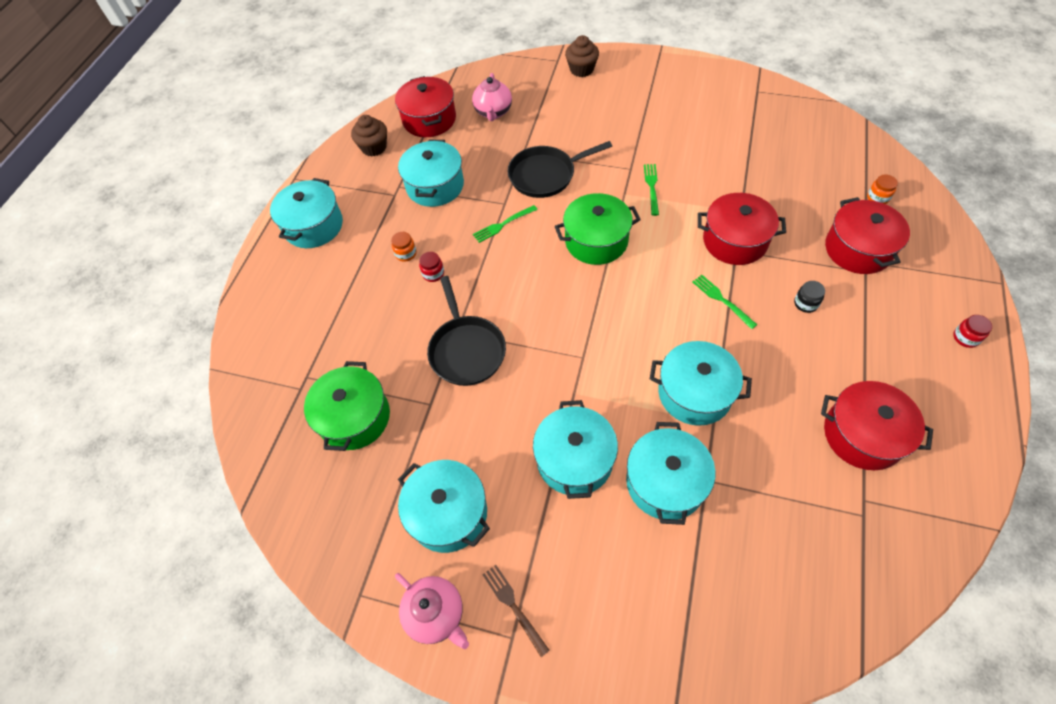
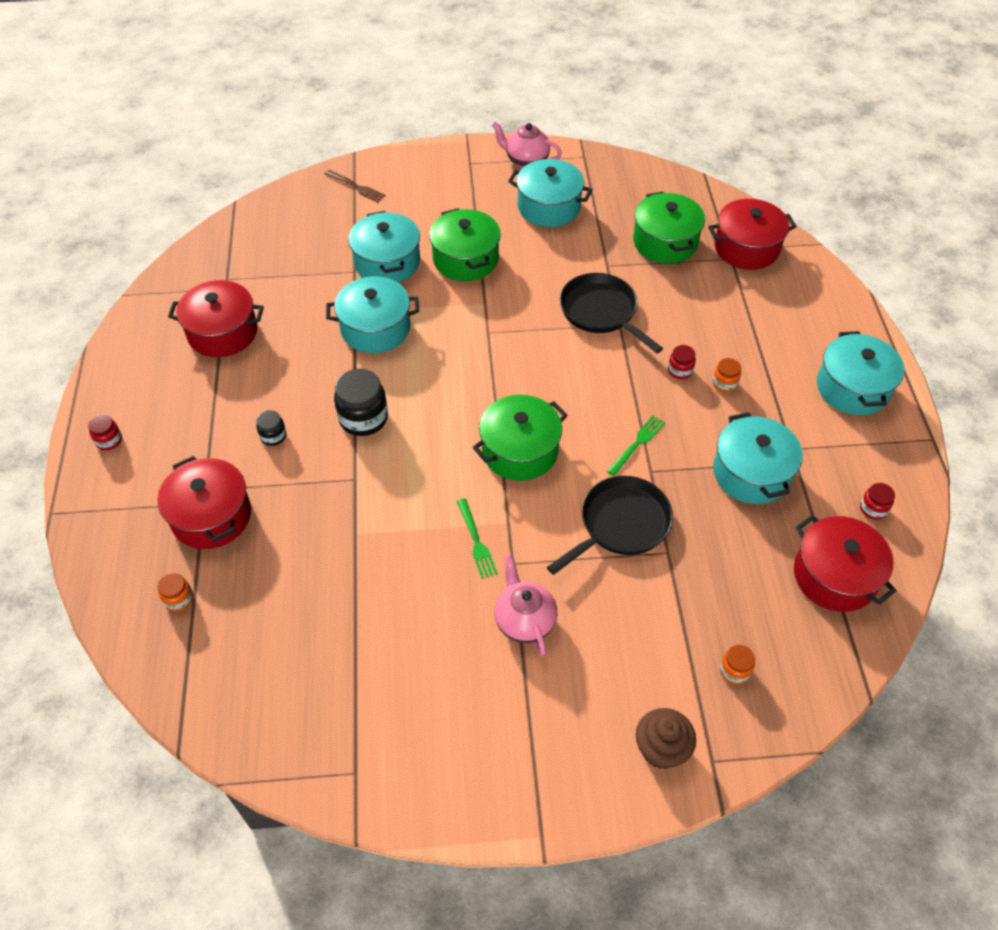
camera: 155 degrees right, 5 degrees down
brown cupcake [351,115,387,157] -> red jar [860,483,895,520]
pink teapot [472,73,512,121] -> pink teapot moved to [494,554,557,656]
brown fork [482,565,550,657] -> brown fork moved to [324,170,386,203]
turquoise pot [533,400,618,499] -> green pot [429,208,501,281]
green fork [692,275,757,329] -> black jar [334,369,388,436]
red pot [698,193,786,265] -> red pot moved to [708,199,797,270]
none -> orange jar [720,645,755,684]

